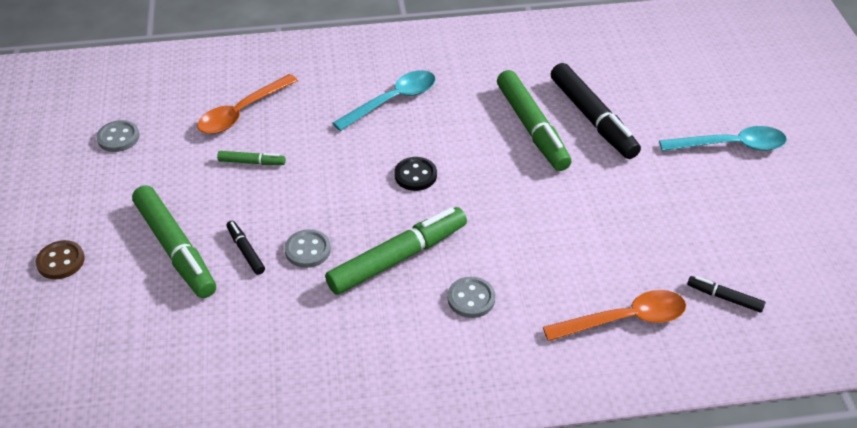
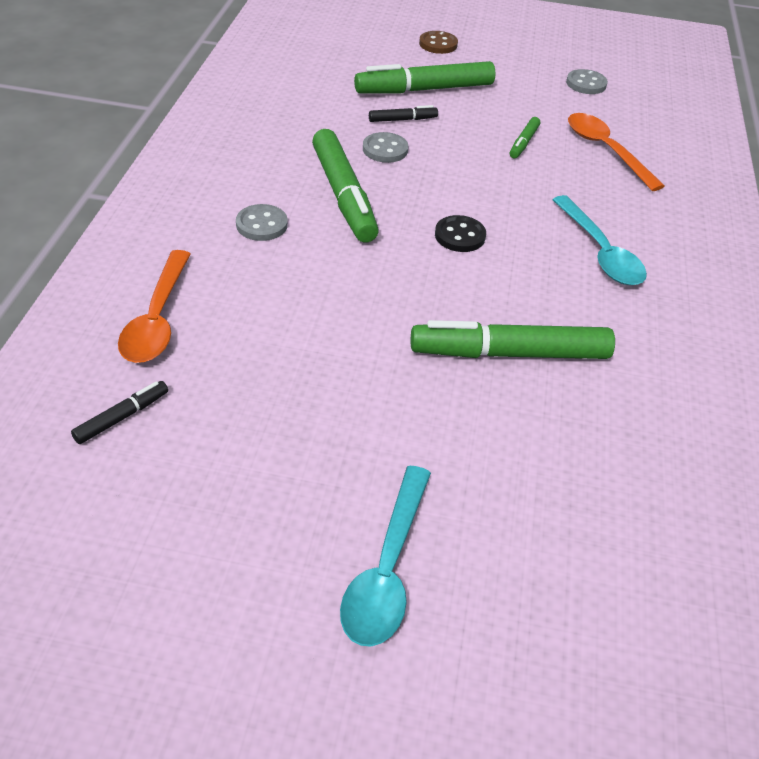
camera: 105 degrees right, 0 degrees up
black marker [551,63,641,159] -> none

